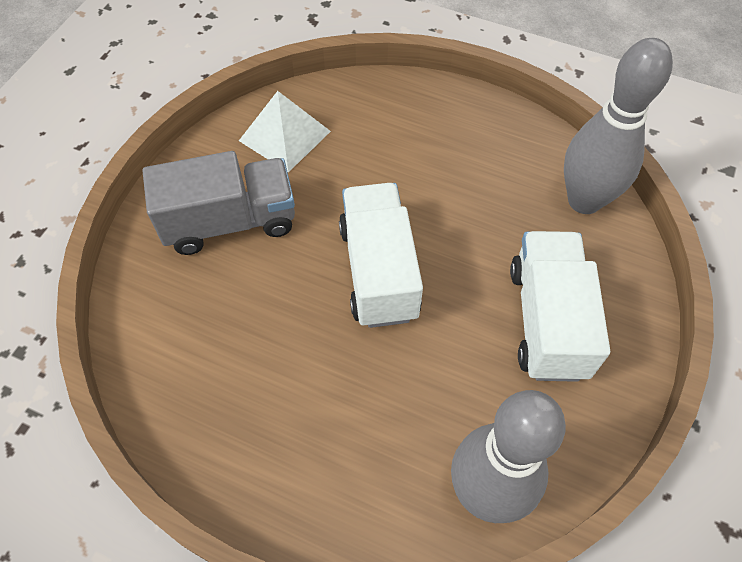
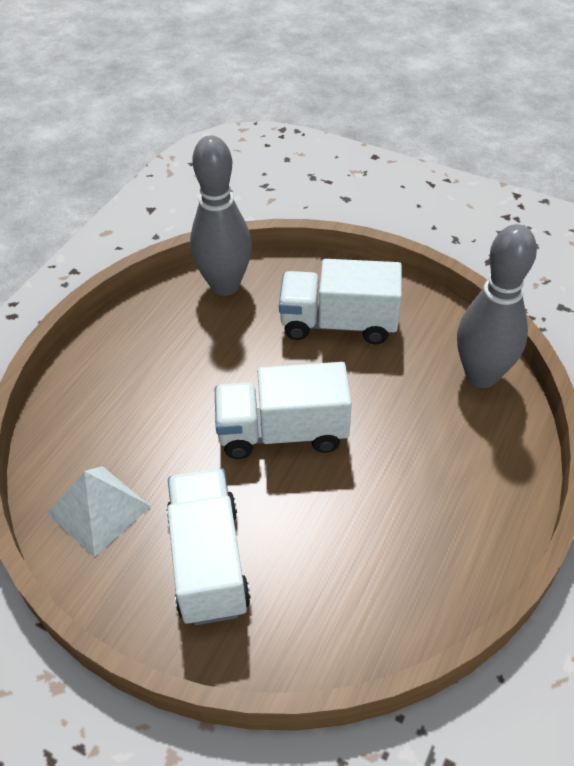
camera: 85 degrees left, 10 degrees down
grey truck [143,151,295,255] -> white truck [167,468,251,625]

